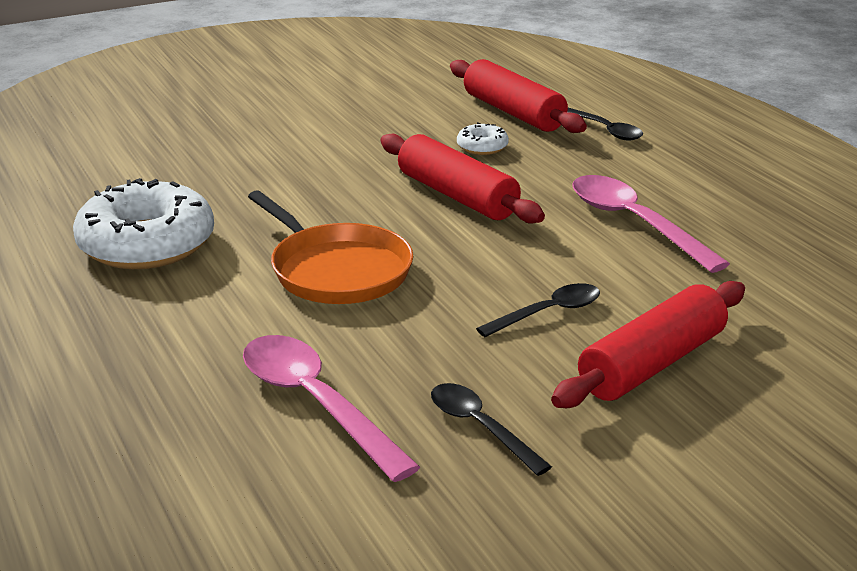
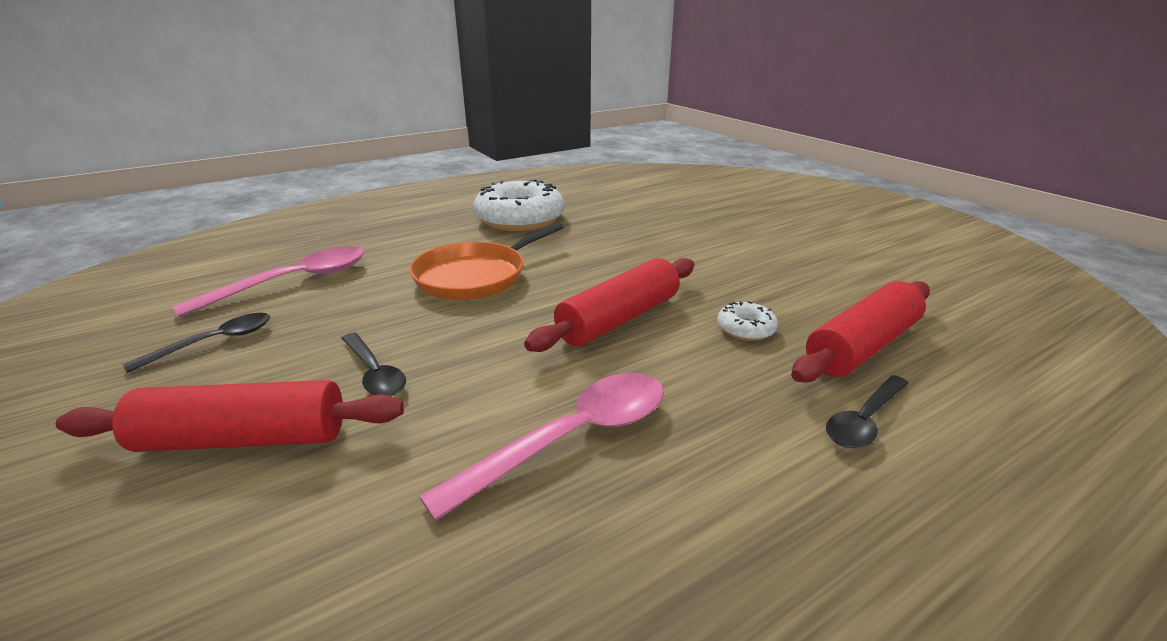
camera: 85 degrees right, 0 degrees up
red rolling pin [551,281,745,408] -> red rolling pin turned 45 degrees counterclockwise [55,380,404,452]

